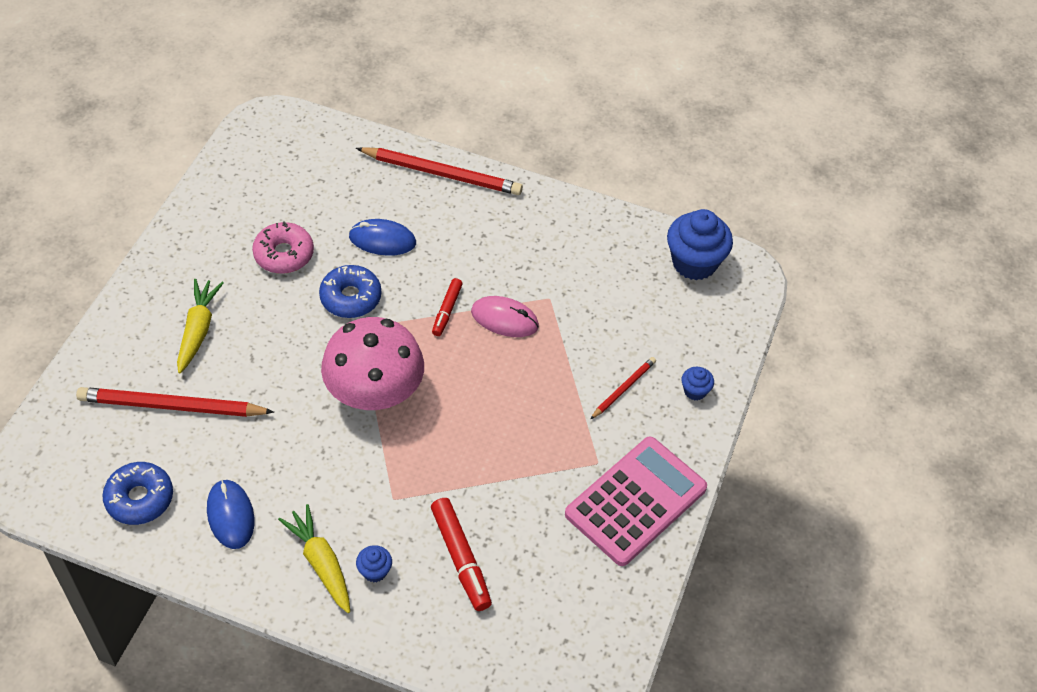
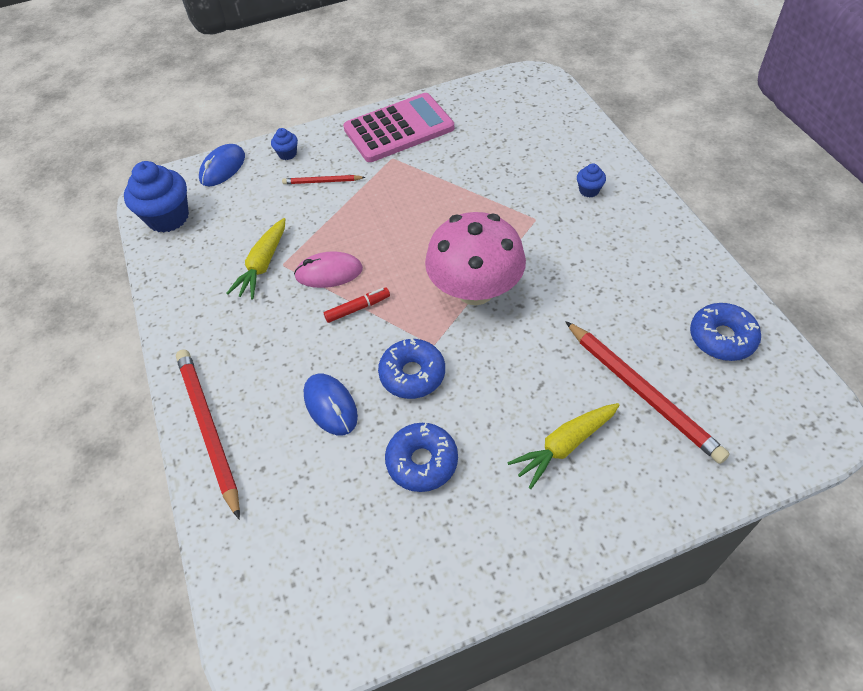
camera: 125 degrees left, 0 degrees up
blue mouse [207,479,255,549] -> blue mouse moved to [199,144,245,186]
pink donut [252,222,314,274] -> blue donut [385,423,458,492]
yellow carrot [278,504,350,613] -> yellow carrot moved to [226,218,286,299]
red marker [431,498,492,611] -> none
pink mouse [471,296,539,337] -> pink mouse turned 75 degrees counterclockwise [294,251,363,288]
pink calculator [565,437,707,566] -> pink calculator turned 150 degrees clockwise [343,93,454,162]

